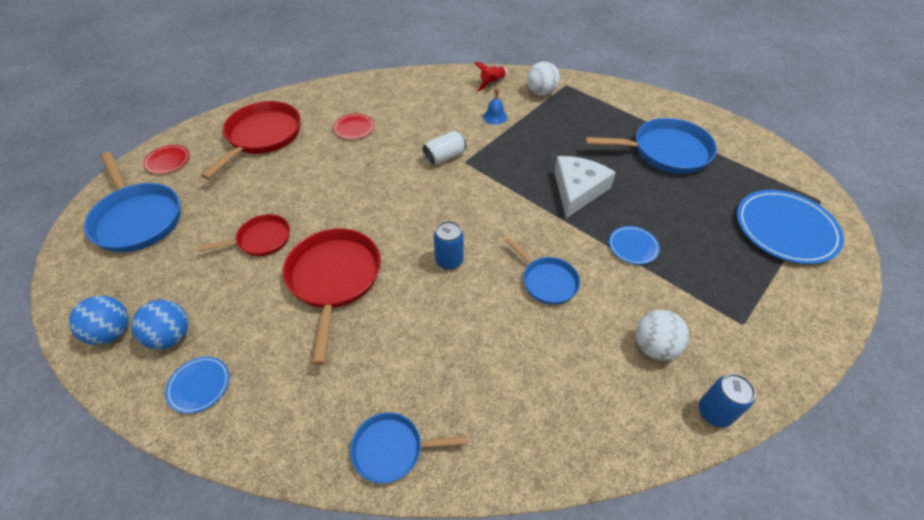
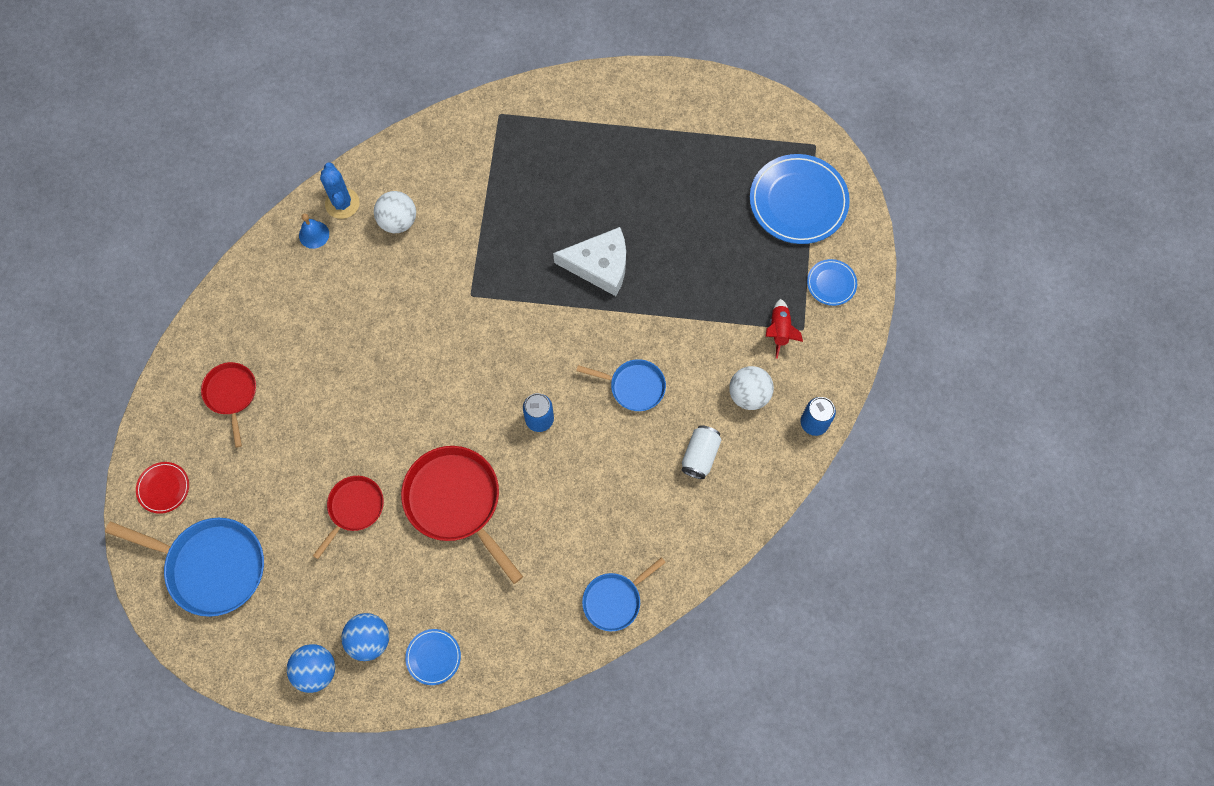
camera: 35 degrees left, 20 degrees up
red pan [201,101,301,180] -> red pan [201,362,256,448], size x0.58
red plate [333,114,374,140] -> none
white can [423,131,467,165] -> white can moved to [682,425,721,479]
red rocket [474,62,507,91] -> red rocket moved to [766,299,803,359]
blue bell [483,85,507,125] -> blue bell moved to [299,213,329,249]
white ball [527,61,560,96] -> white ball moved to [374,191,416,233]
white cheese [554,156,616,218] -> white cheese turned 105 degrees clockwise [553,227,626,296]
blue pan [585,118,717,174] -> none
blue plate [609,226,660,265] -> blue plate moved to [807,259,857,306]
none -> blue cactus [320,162,360,219]

